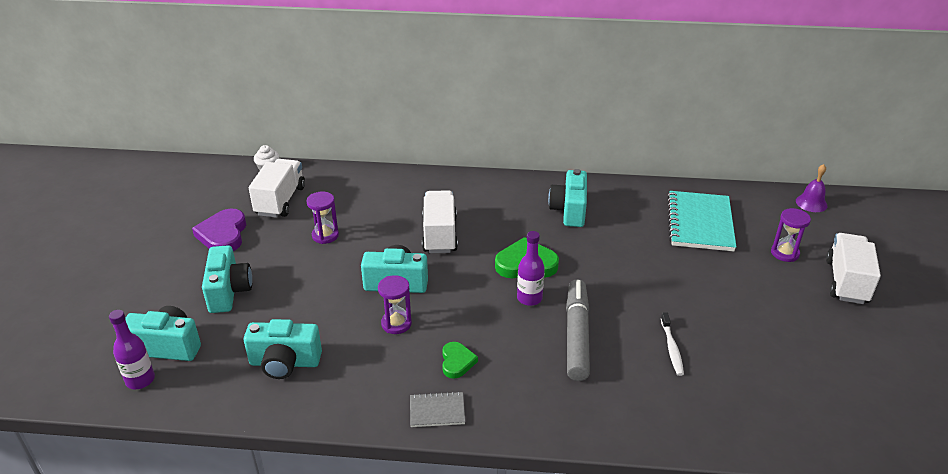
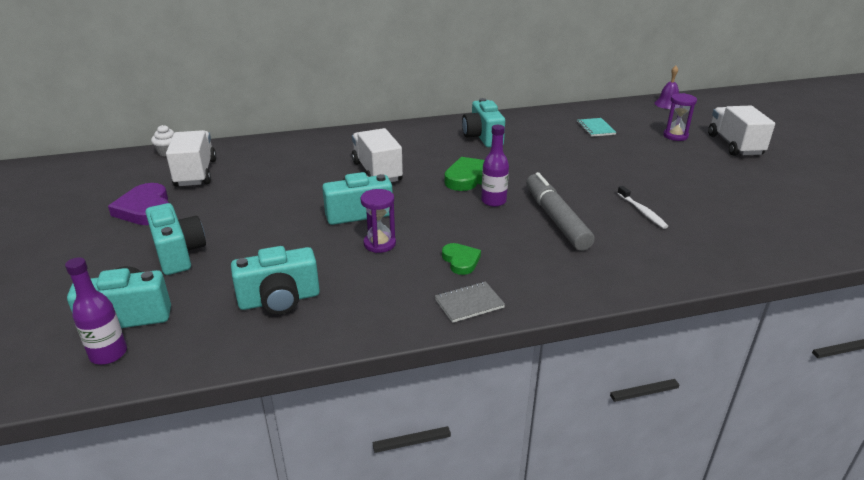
camera: 20 degrees left, 5 degrees down
purple hourglass [307,192,339,244] -> none
turquoise notebook [667,191,736,251] -> turquoise notebook [577,118,616,137], size x0.49

